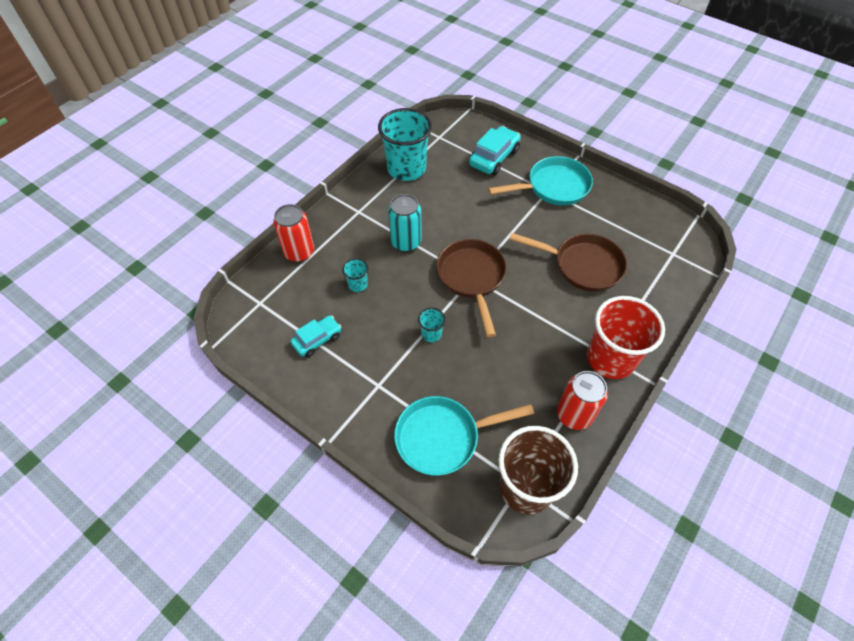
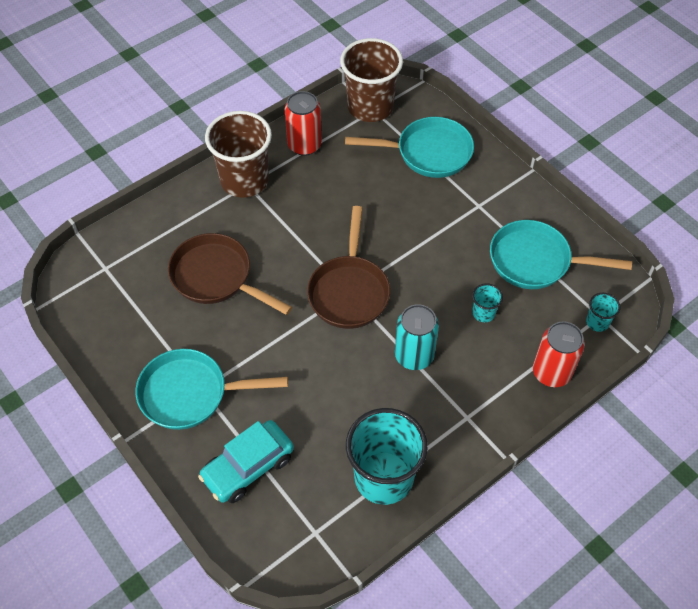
camera: 165 degrees left, 0 degrees up
turquoise car [290,316,341,357] -> turquoise pan [490,220,632,289]
turquoise cup [418,308,446,342] -> turquoise cup moved to [586,293,620,332]
red cup [587,296,665,379] -> brown cup [205,111,272,198]

